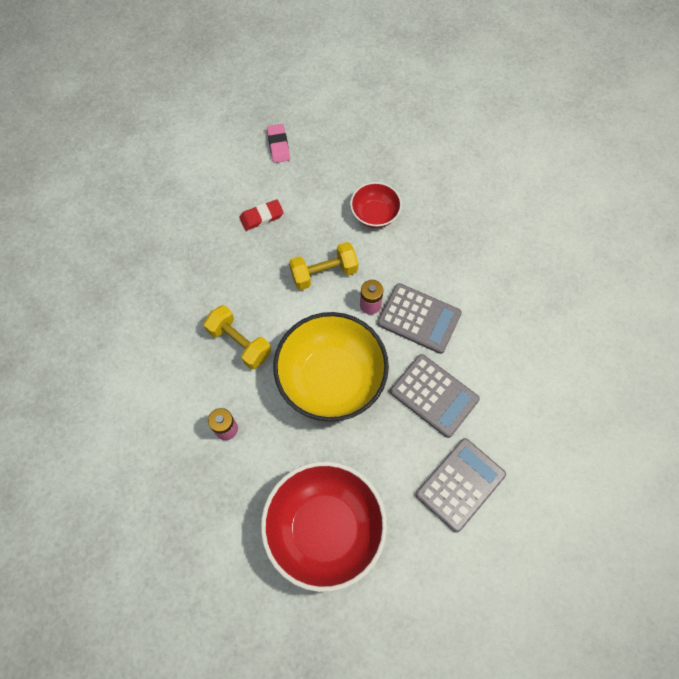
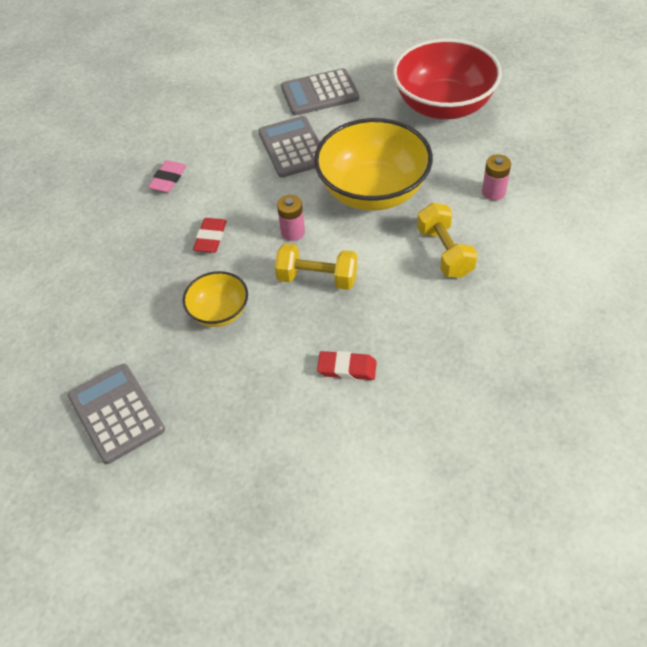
camera: 145 degrees left, 15 degrees down
pink eraser [267,124,290,163] -> pink eraser moved to [148,160,186,193]
red bowl [350,182,402,228] -> yellow bowl [182,271,248,327]
grey calculator [377,283,462,354] -> grey calculator moved to [68,364,165,464]
none -> red eraser [193,218,227,253]

